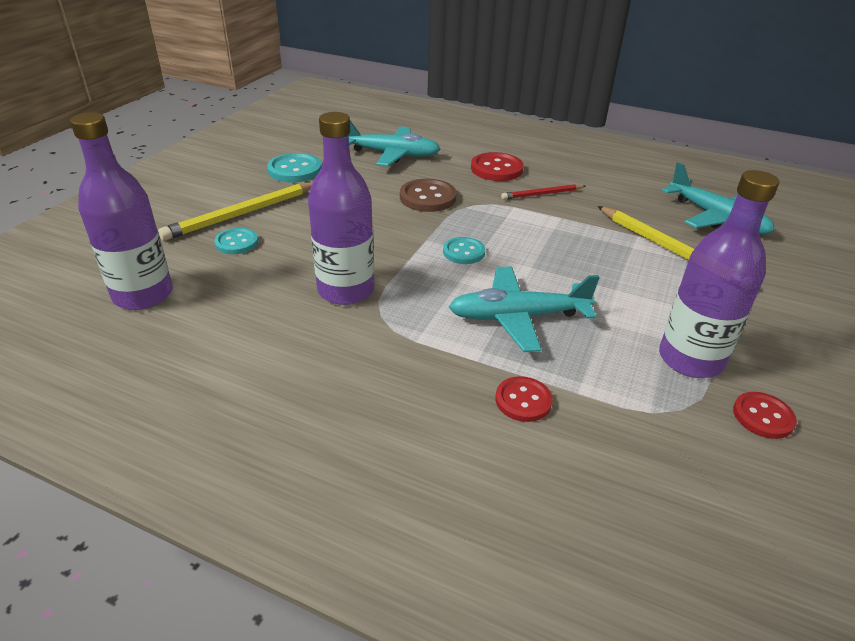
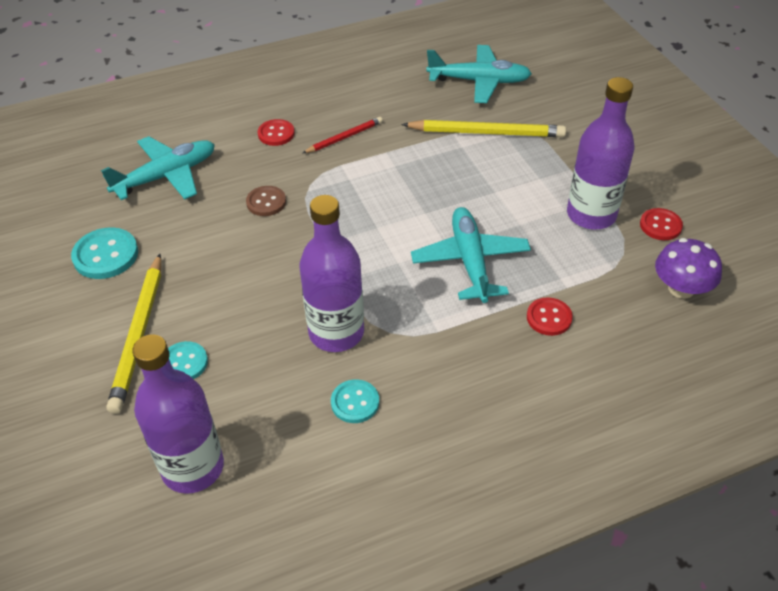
camera: 45 degrees left, 10 degrees up
brown button [400,179,456,212] -> brown button [246,186,286,216], size x0.65
turquoise button [443,237,485,264] -> turquoise button moved to [331,379,379,423]
turquoise plane [449,266,600,352] -> turquoise plane turned 135 degrees clockwise [411,207,531,303]
red button [471,152,524,181] -> red button [258,119,295,146], size x0.65
red pencil [501,184,585,200] -> red pencil turned 150 degrees counterclockwise [303,117,383,153]
none -> purple mushroom [655,238,722,299]

